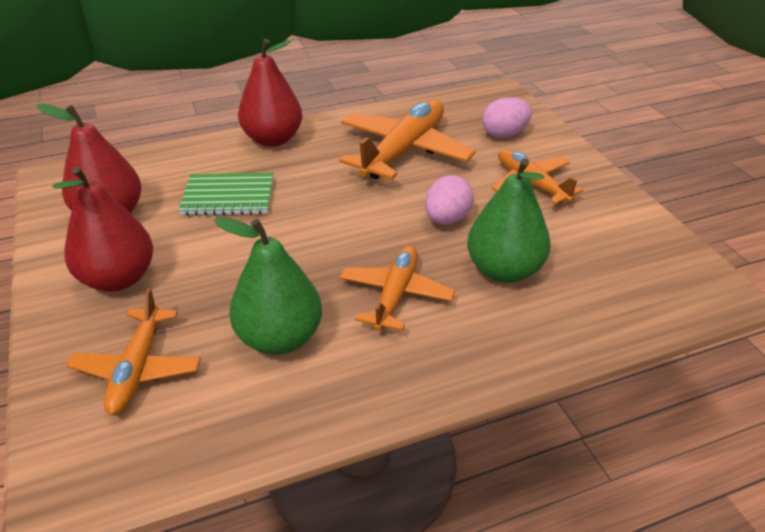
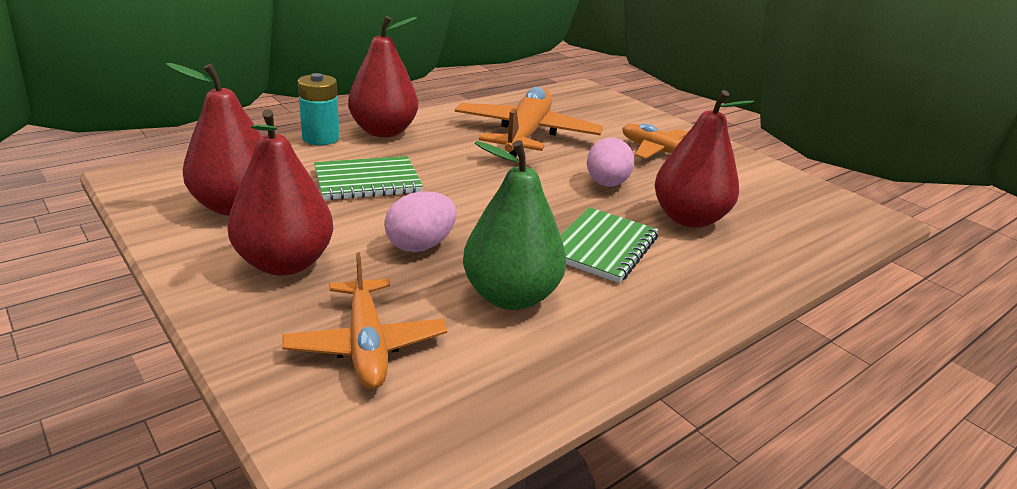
camera: 20 degrees left, 10 degrees down
orange plane [339,245,455,331] -> green notebook [560,207,659,283]
green pear [467,158,551,283] -> red pear [654,90,754,228]
pink egg [482,97,532,138] -> pink egg moved to [384,192,457,252]
none -> turquoise battery [298,73,340,145]

